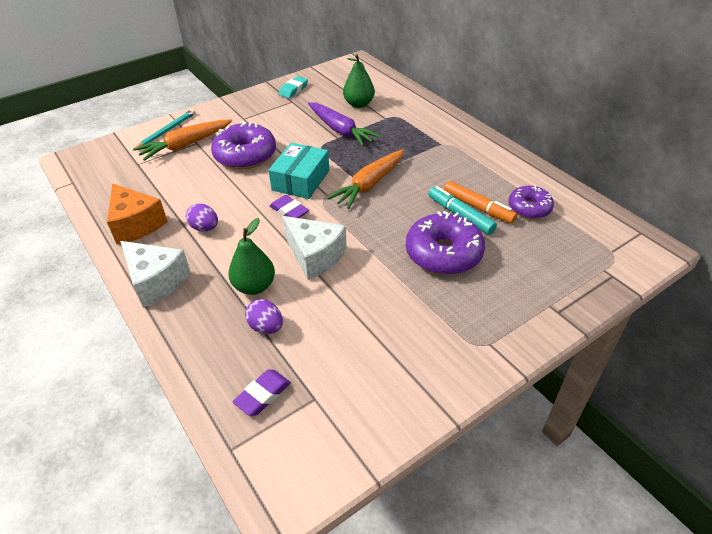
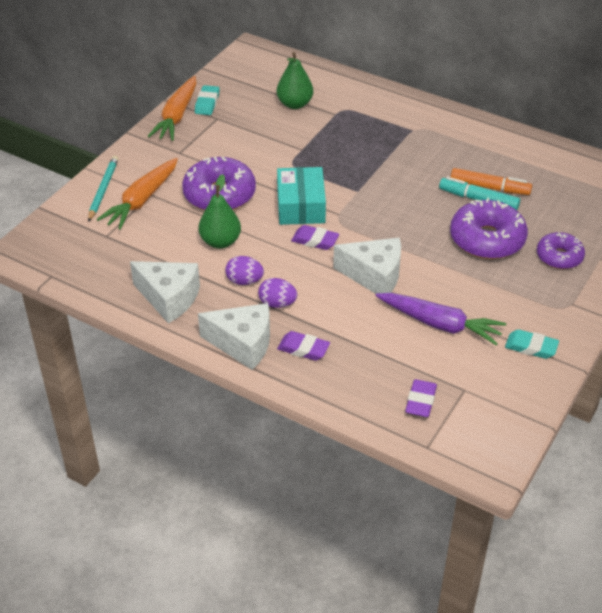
camera: 25 degrees left, 0 degrees up
orange cheese [107,183,168,245] -> white cheese [130,261,200,323]
green pear [228,218,275,295] -> green pear moved to [198,174,241,249]
purple egg [245,299,283,334] -> purple egg moved to [258,278,297,308]
purple carrot [308,102,381,146] -> purple carrot moved to [375,293,506,346]
orange carrot [327,149,404,209] -> orange carrot moved to [148,76,196,141]
purple donut [508,186,554,219] -> purple donut moved to [537,232,585,269]
none -> purple eraser [277,331,330,361]
none -> turquoise eraser [505,329,559,359]

